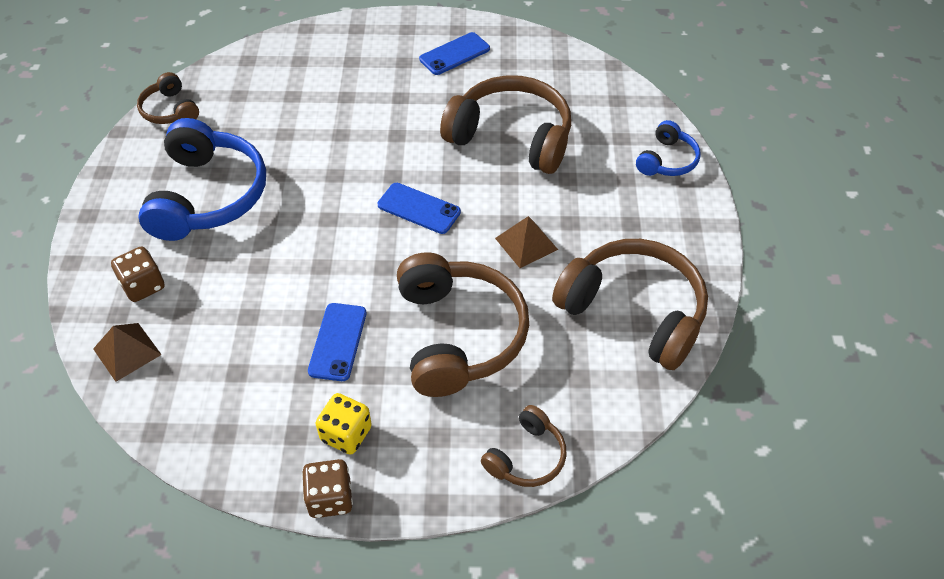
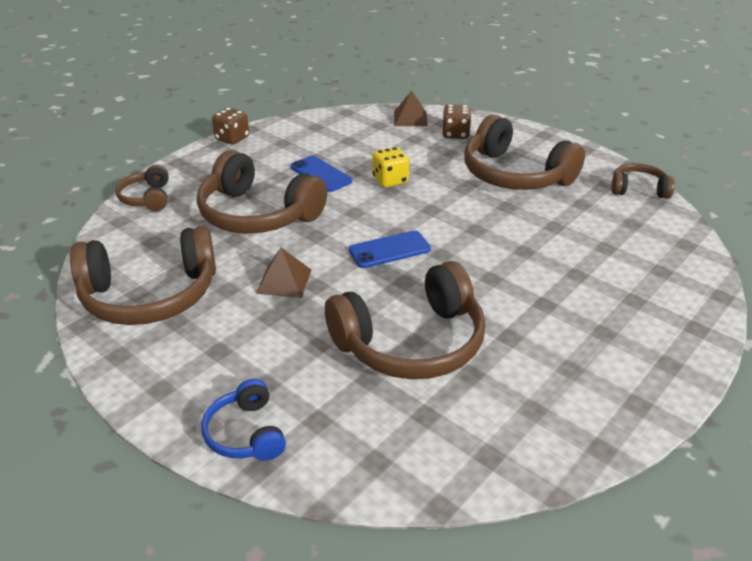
camera: 130 degrees right, 15 degrees down
blue headphones [138,118,266,241] -> brown headphones [464,115,585,190]
yellow dice [315,393,372,455] -> yellow dice moved to [373,147,409,187]
blue phone [419,32,490,75] -> none

